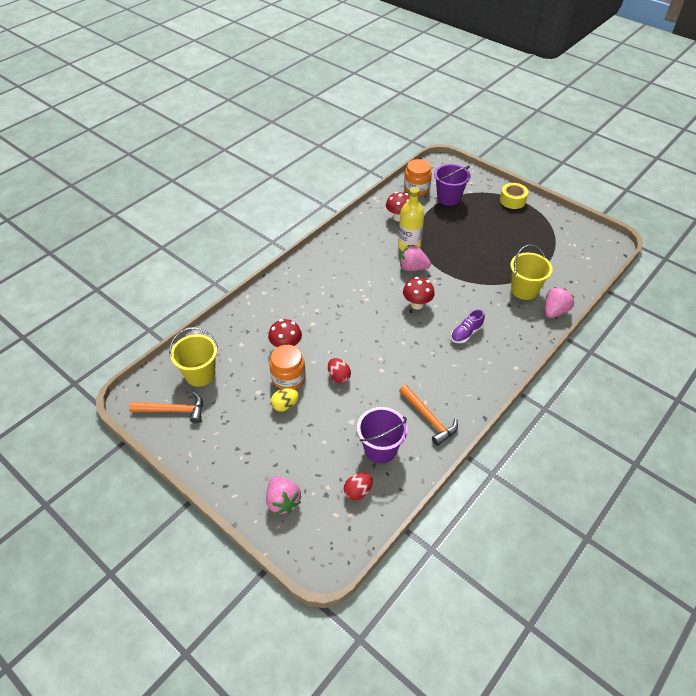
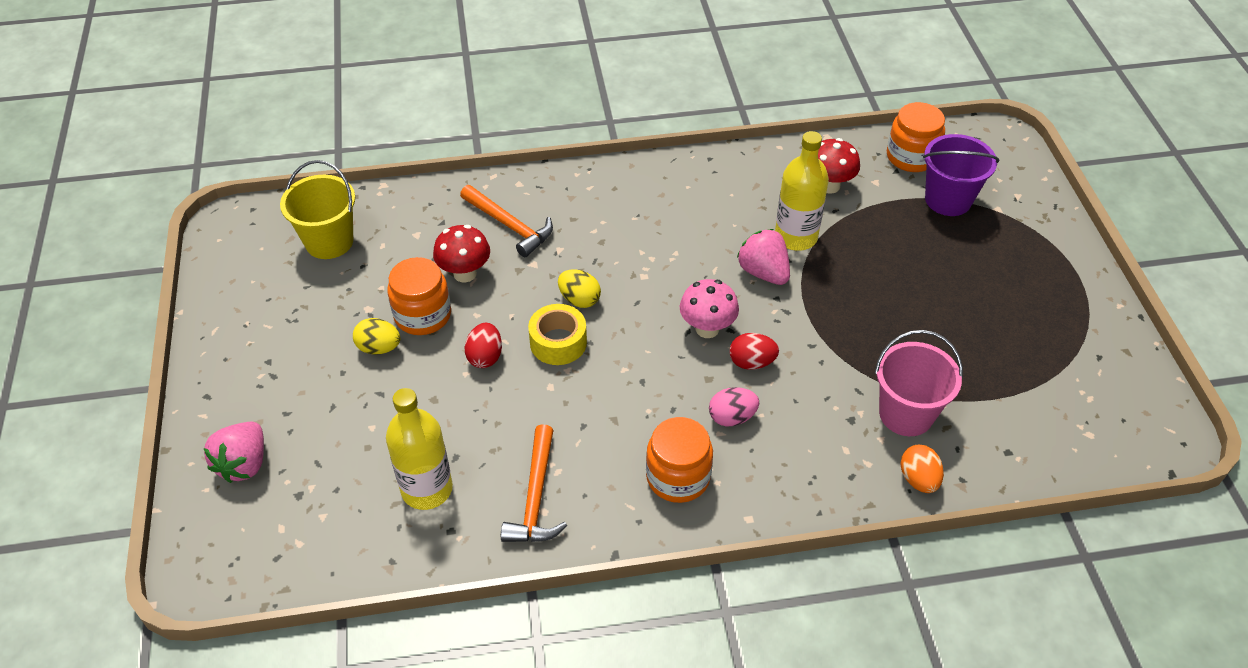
camera: 40 degrees right, 0 degrees up
orange hammer [129,392,203,423] -> orange hammer moved to [460,185,553,257]
red egg [344,473,373,500] -> red egg moved to [729,333,779,370]
purple bucket [357,407,408,464] -> yellow bottle [386,388,453,510]
red mushroom [403,277,435,309] -> pink mushroom [680,279,739,338]
purple shoe [451,309,485,343] -> pink egg [709,387,759,426]
yellow tape [500,183,528,209] -> yellow tape moved to [528,304,587,365]
yellow bucket [510,245,553,300] -> pink bucket [875,330,963,436]
pink strawberry [545,287,574,318] -> orange egg [900,445,944,493]
none -> yellow egg [558,270,601,308]
none -> orange jar [646,417,713,503]

